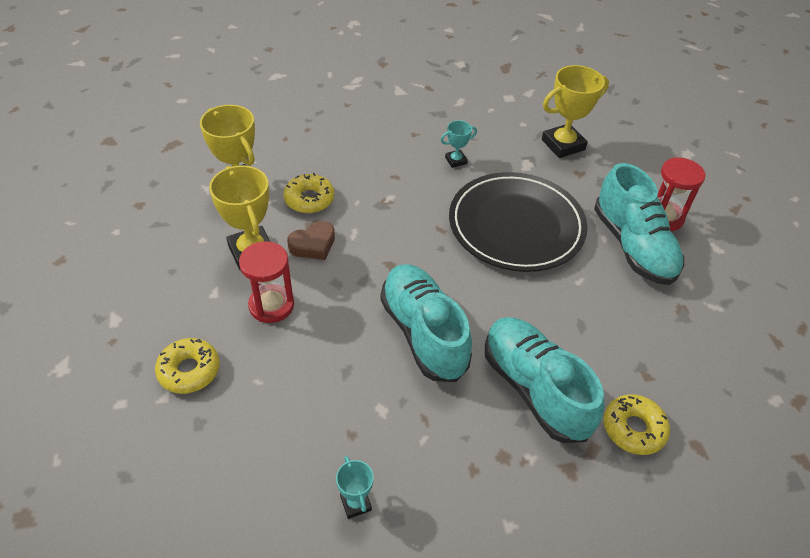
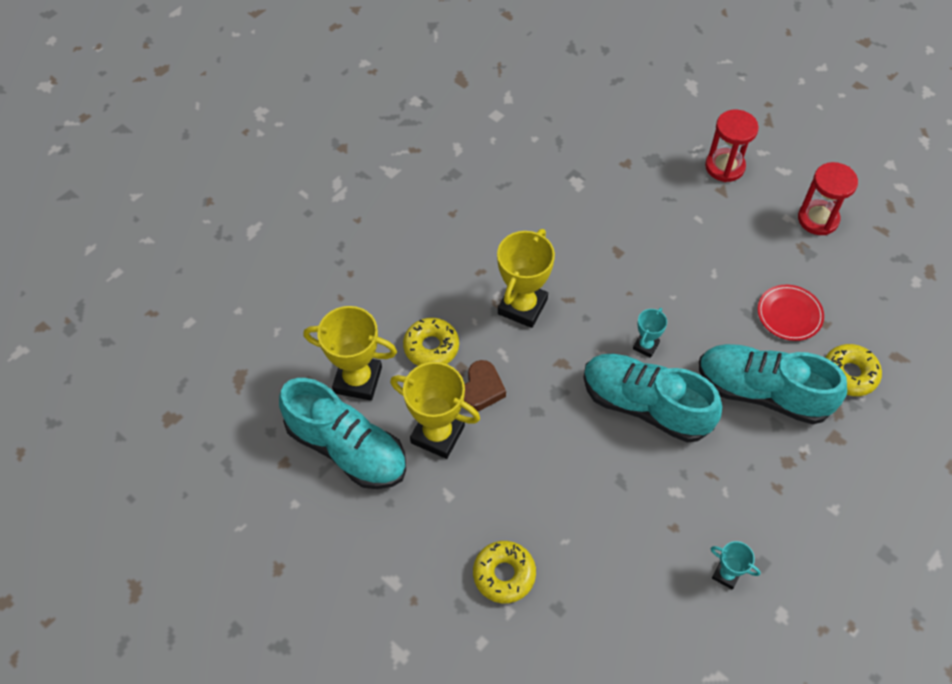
camera: 35 degrees left, 10 degrees up
red hourglass [239,241,294,323] -> red hourglass moved to [798,162,858,235]
turquoise trophy [441,120,477,168] -> turquoise trophy moved to [633,308,667,358]
black plate [449,172,588,272] -> none
yellow trophy [542,65,609,158] -> yellow trophy moved to [497,229,555,328]
turquoise shoe [594,163,684,285] -> turquoise shoe moved to [279,378,406,489]
none -> red plate [758,285,824,341]

